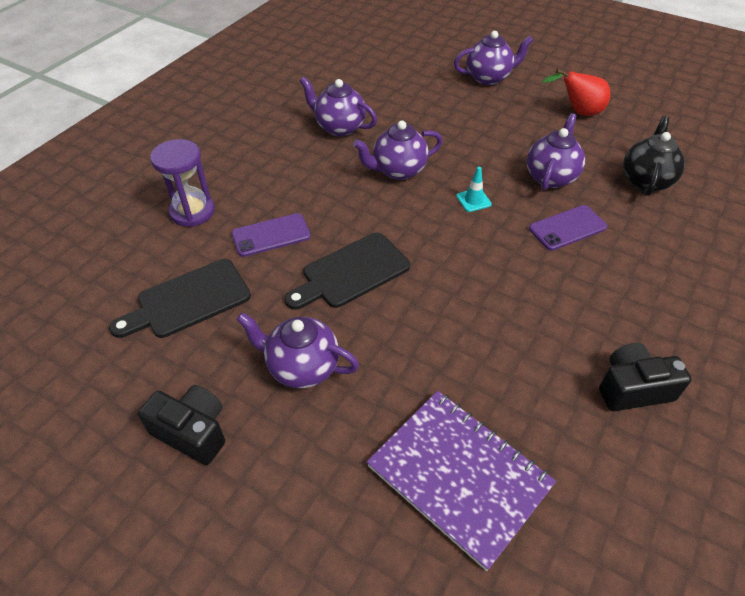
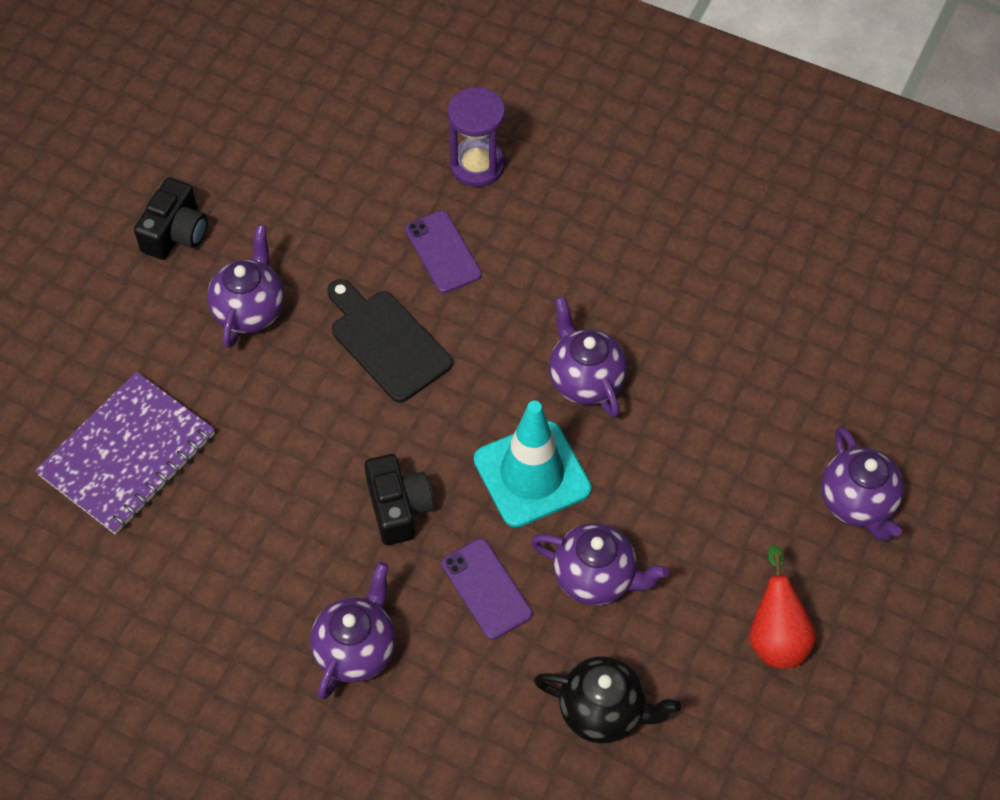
camera: 85 degrees right, 10 degrees up
black cutting board [109,259,251,338] -> none
purple teapot [300,77,377,136] -> purple teapot moved to [310,562,396,700]
turquoise traffic cone [456,167,492,212] -> turquoise traffic cone [474,401,591,528], size x2.41
black camera [599,343,692,411] -> black camera moved to [365,454,434,545]

